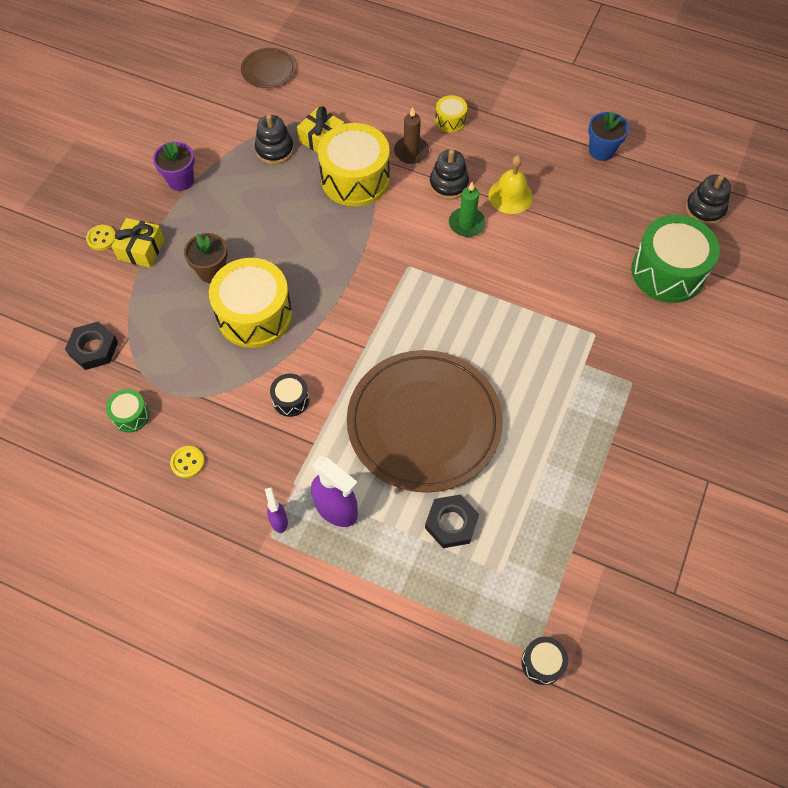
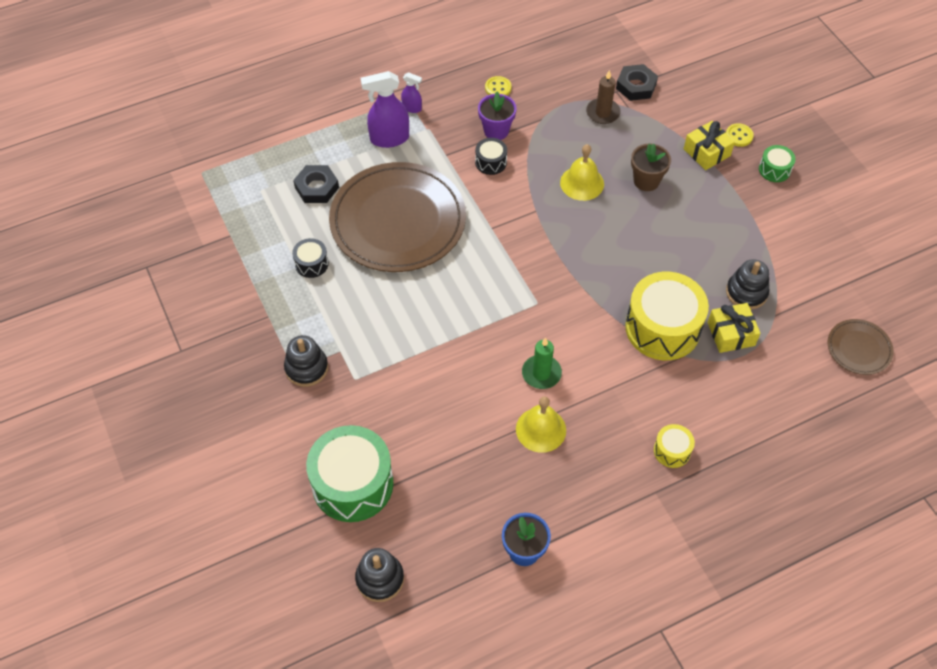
camera: 130 degrees right, 5 degrees down
green drum [106,389,150,432] -> green drum moved to [759,145,796,182]
purple flower pot [153,142,195,191] -> purple flower pot moved to [478,92,517,140]
yellow drum [209,258,292,348] -> yellow bell [560,144,604,201]
brown candle [394,107,429,164] -> brown candle moved to [586,70,621,124]
black stacking toy [430,150,469,200] -> black stacking toy moved to [284,335,328,387]
black drum [521,637,568,685] -> black drum moved to [292,238,329,278]

